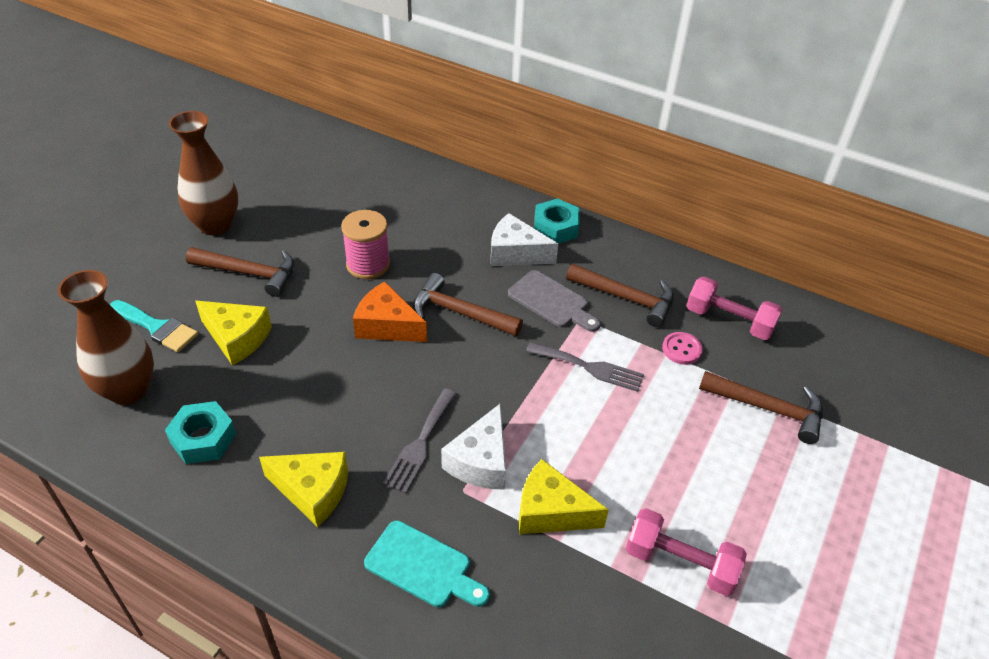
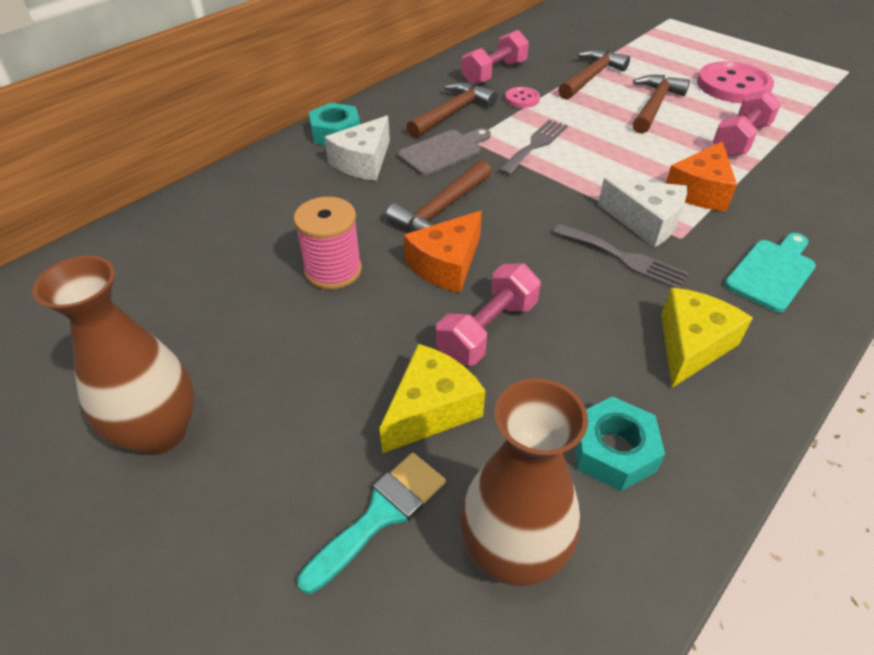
camera: 75 degrees left, 0 degrees up
brown hammer [186,247,294,297] -> brown hammer moved to [633,75,690,134]
yellow cheese [519,459,609,534] -> orange cheese [666,141,737,211]
none -> pink dumbbell [436,264,541,366]
none -> pink button [697,61,774,103]

